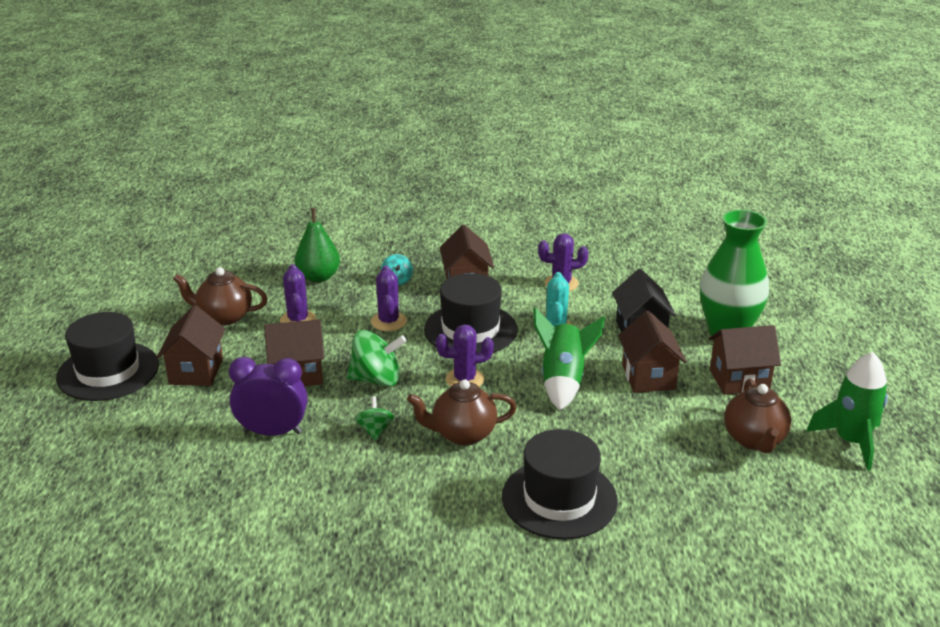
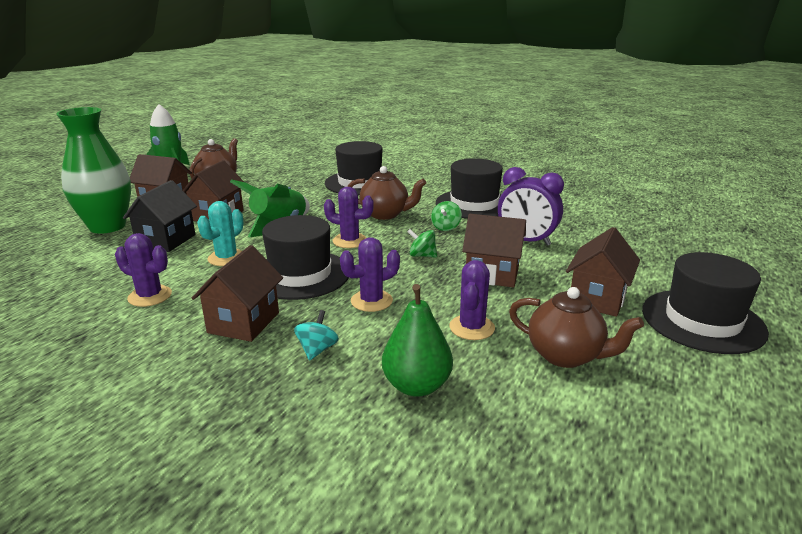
camera: 155 degrees left, 5 degrees down
green spinning top [347,330,407,387] -> green spinning top [407,229,437,258], size x0.56
purple cactus [371,266,407,331] -> purple cactus turned 45 degrees clockwise [340,237,400,312]
none -> black hat [436,158,503,219]

